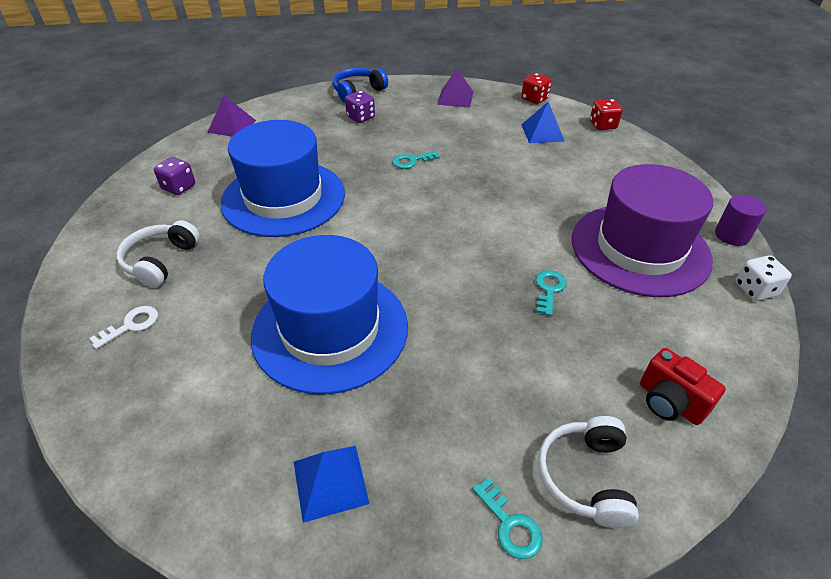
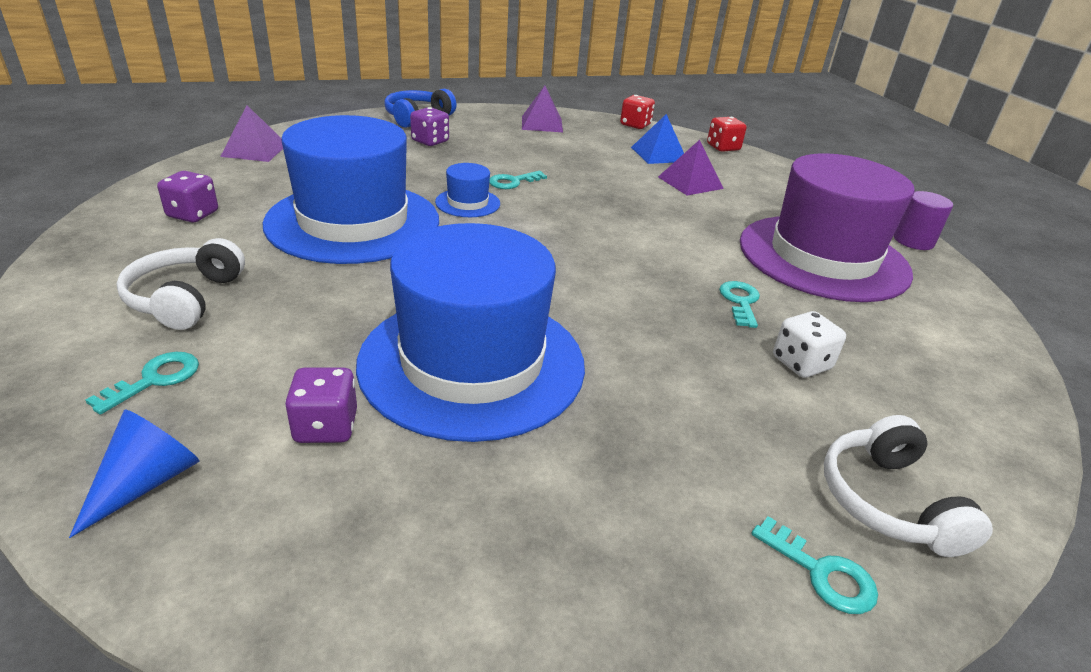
camera: 15 degrees left, 10 degrees down
white key [89,306,158,349] -> turquoise key [86,352,199,415]
blue pyramid [294,446,370,523] -> none
red camera [640,348,726,425] -> none
white dice [735,255,792,301] -> white dice moved to [773,311,846,378]
none -> blue cone [69,409,200,538]
none -> purple dice [285,368,357,443]
none -> blue hat [435,163,500,217]
none -> purple pyramid [658,140,724,195]

